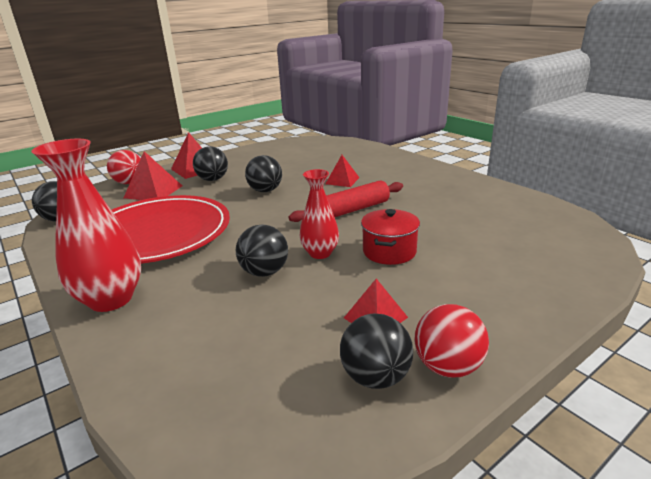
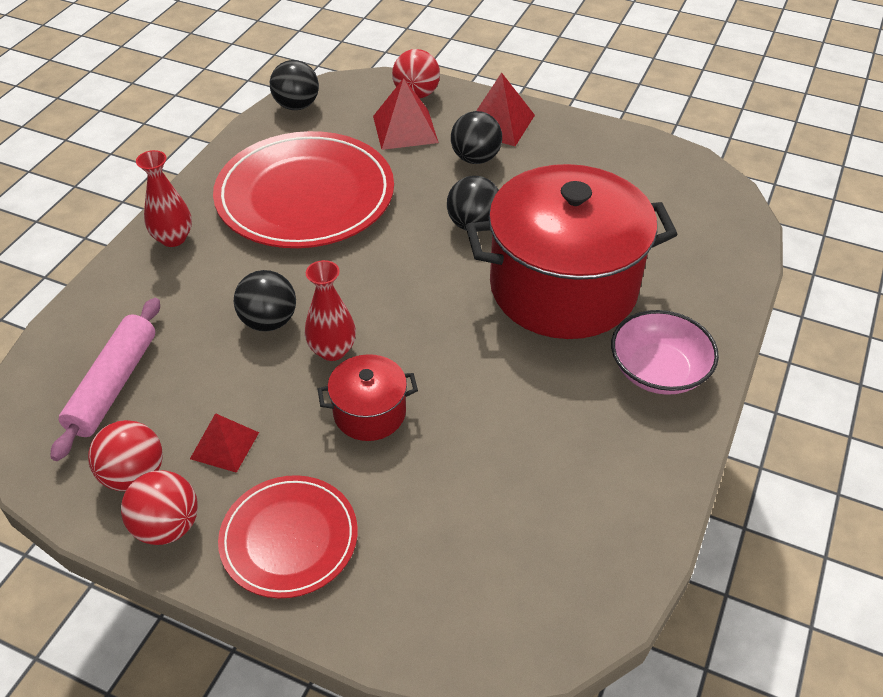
camera: 60 degrees right, 20 degrees up
red vase [31,139,141,312] -> red vase [136,150,192,247], size x0.61
red rolling pin [289,180,403,222] -> none
red pyramid [326,155,360,187] -> red pot [466,164,678,339]
black ball [340,313,413,389] -> red ball [88,420,163,491]
none -> pink rolling pin [50,298,160,461]
none -> red plate [218,475,358,598]
none -> pink bowl [611,310,719,395]

